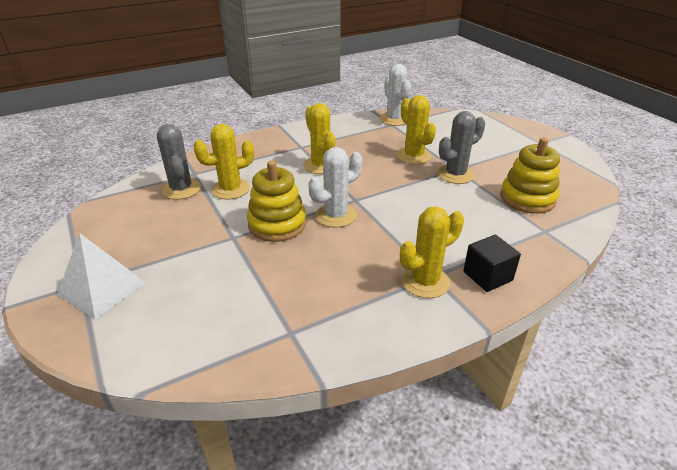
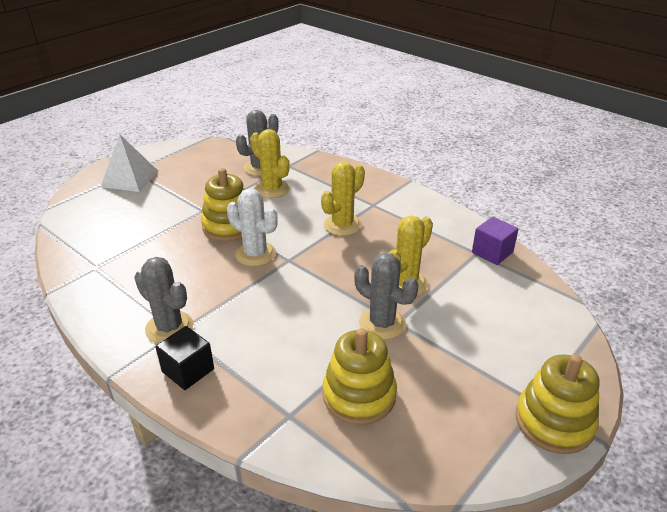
camera: 70 degrees right, 0 degrees up
white cactus [380,64,411,126] -> purple cube [472,217,519,265]
yellow cactus [400,207,464,298] -> grey cactus [134,257,193,344]
none -> yellow stacking toy [515,354,600,454]

